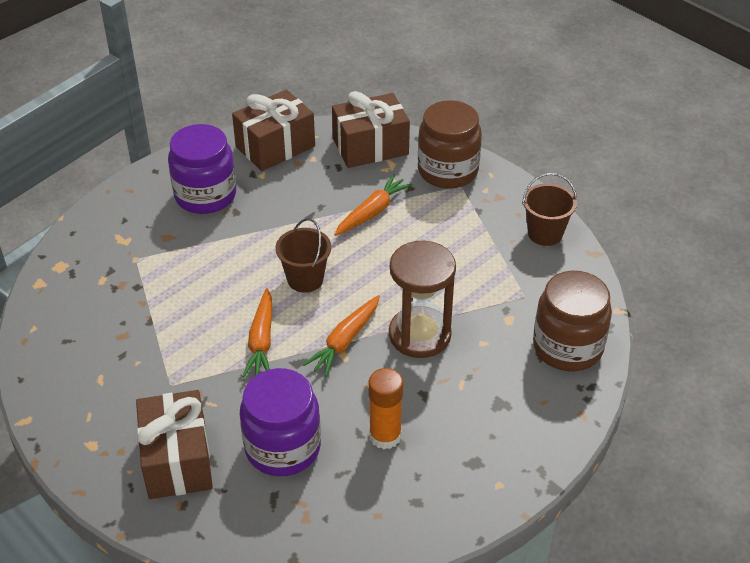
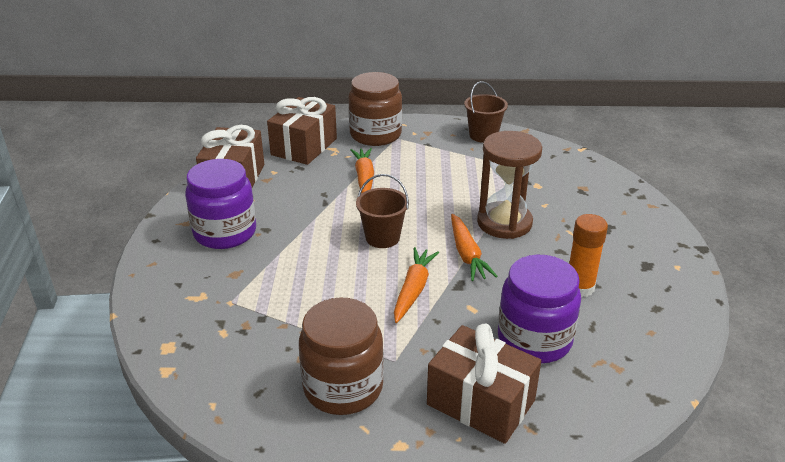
camera: 45 degrees left, 10 degrees down
orange carrot [242,288,272,377] -> orange carrot turned 120 degrees counterclockwise [394,247,439,323]
brown jar [533,271,612,371] -> brown jar moved to [299,298,384,415]

